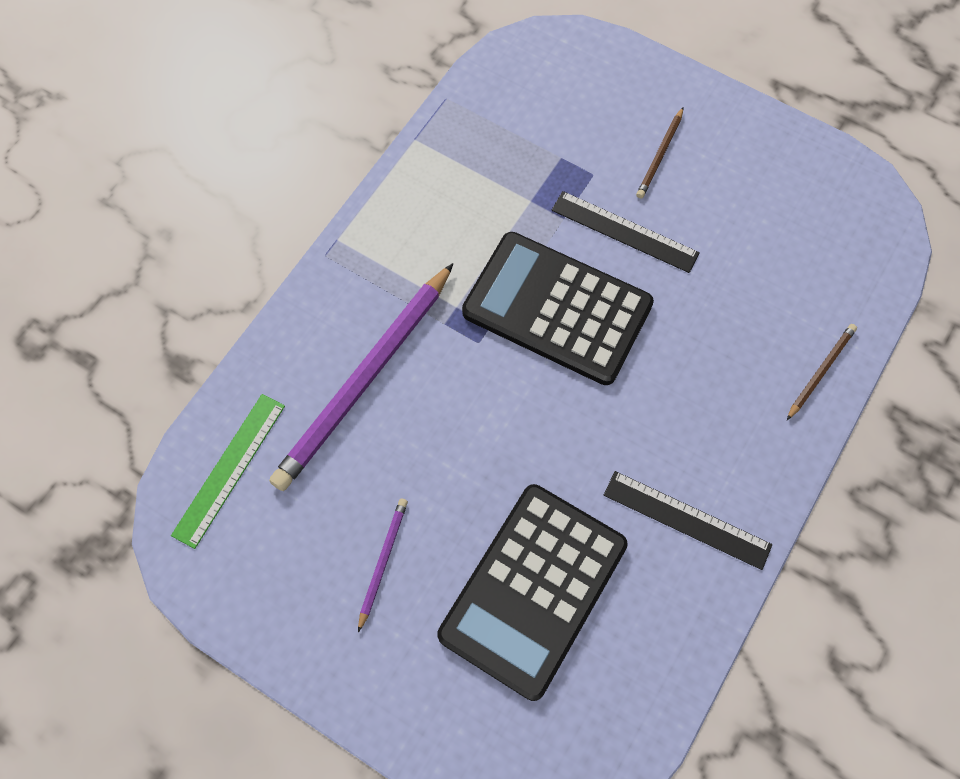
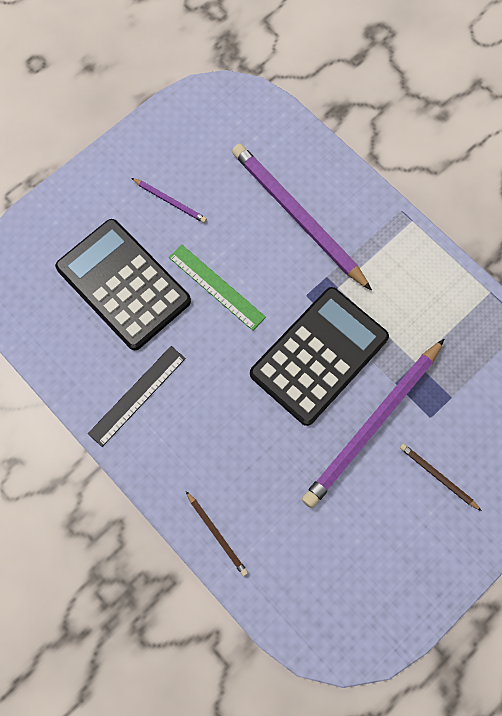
camera: 105 degrees right, 5 degrees up
green ruler [171,394,285,549] -> green ruler moved to [169,245,266,331]
black ruler [551,191,700,273] -> purple pencil [302,339,444,508]

